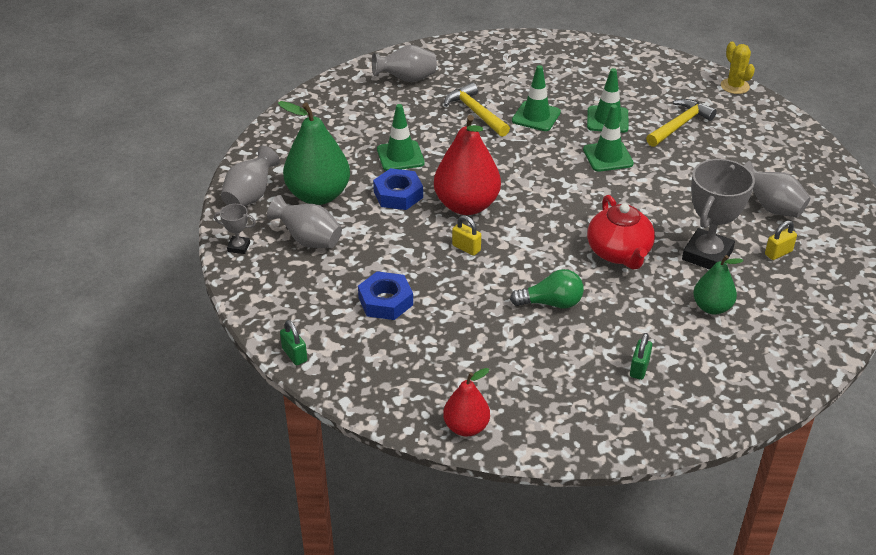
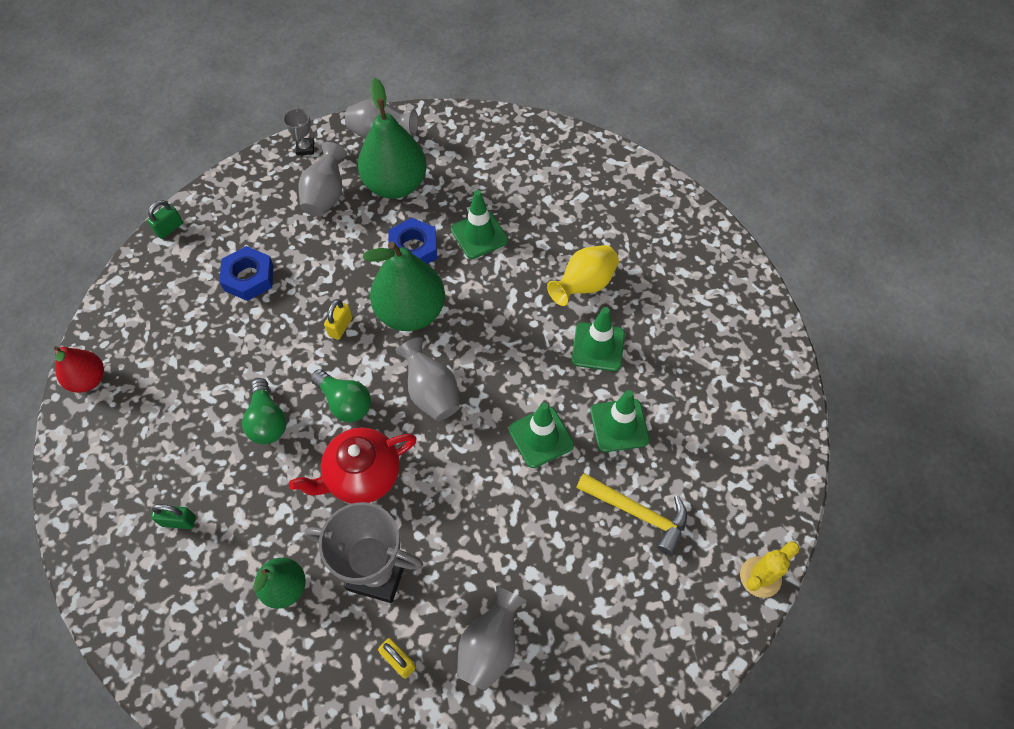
camera: 75 degrees right, 20 degrees up
grey vase [372,45,437,82] -> grey vase moved to [396,337,460,421]
red pear [434,115,501,215] -> green pear [363,241,445,331]
yellow hammer [444,83,510,137] -> yellow vase [547,245,619,306]
none -> green light bulb [311,369,371,422]

